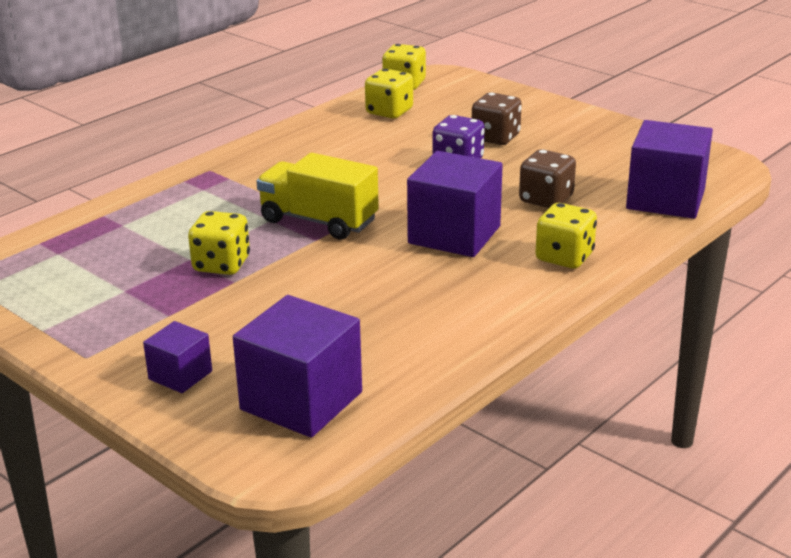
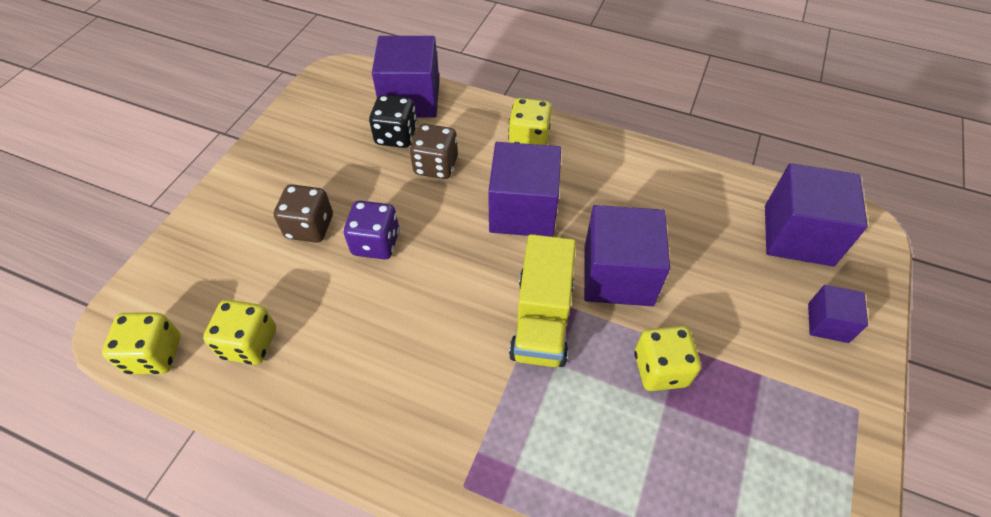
camera: 110 degrees left, 25 degrees up
none -> black dice [369,95,417,148]
none -> purple cube [584,205,670,306]

